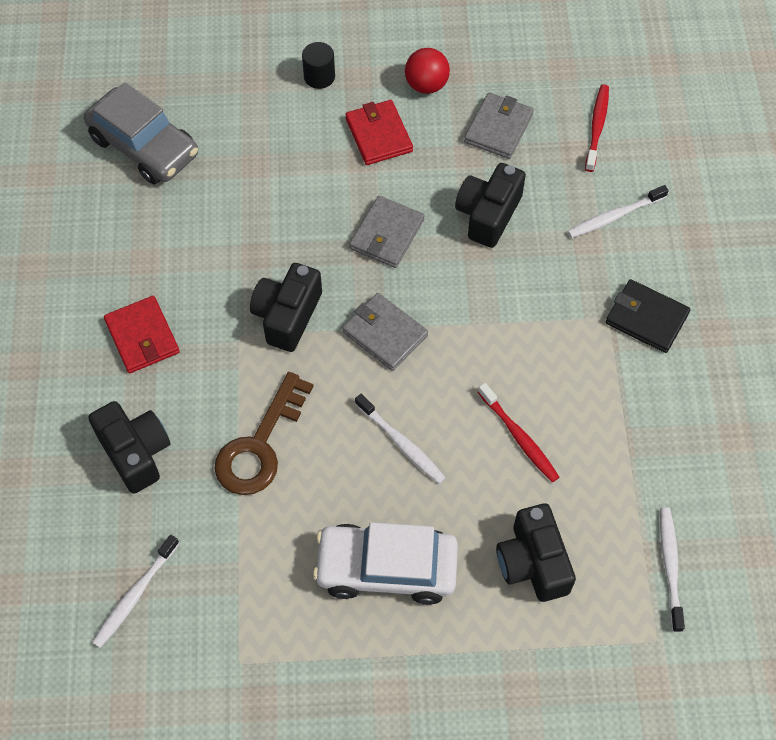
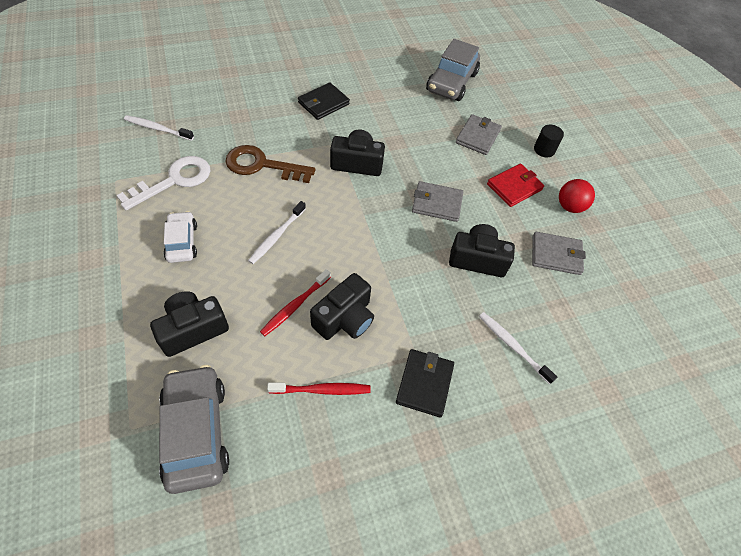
camera: 70 degrees right, 5 degrees down
black camera [88,401,171,494] -> black camera moved to [310,273,374,340]
red wallet [104,296,180,373] -> black wallet [298,82,350,120]
white car [313,522,458,605] -> white car [164,211,197,263], size x0.60
grey wallet [342,293,428,371] -> grey wallet moved to [456,114,502,155]
red toothbrush [585,84,609,172] -> red toothbrush moved to [267,383,371,395]
white toothbrush [660,508,685,632] -> grey car [159,365,229,494]
none -> white key [116,156,210,210]

